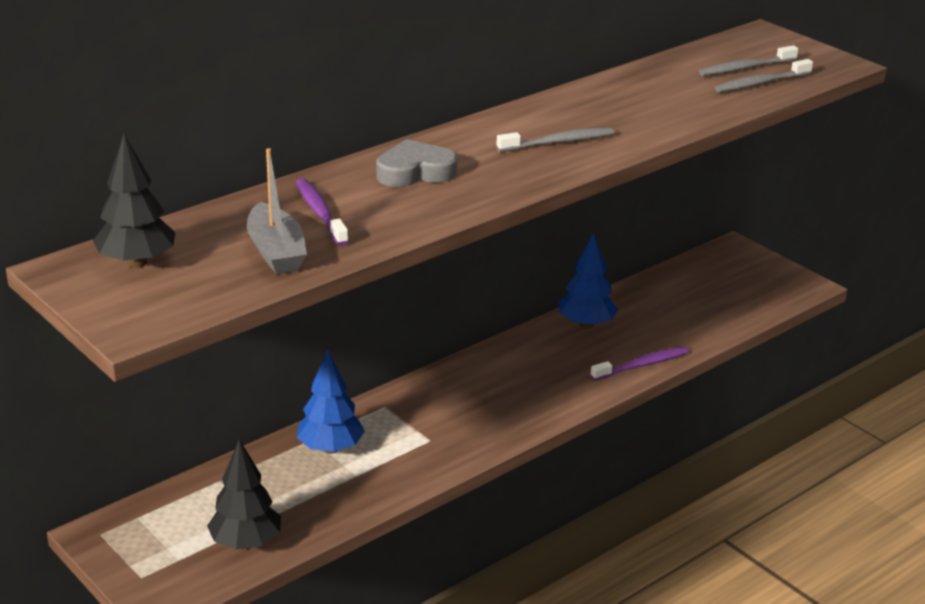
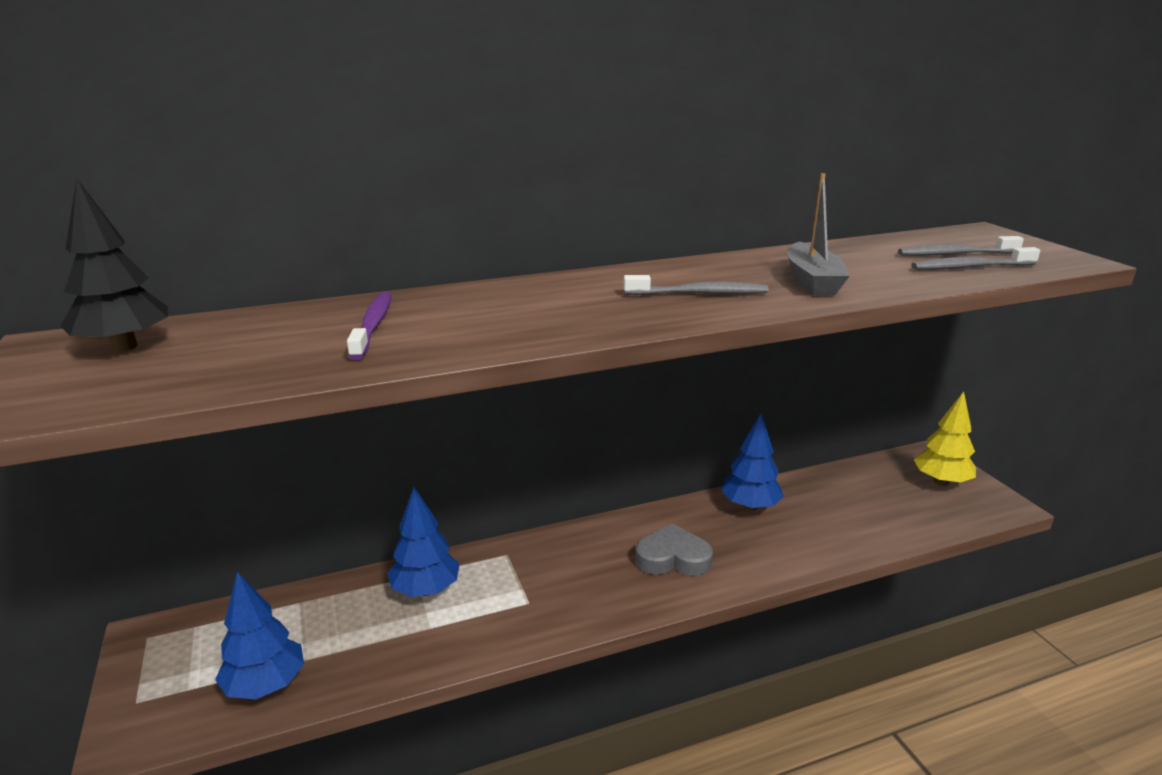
camera: 20 degrees right, 5 degrees down
black tree [207,439,281,550] -> blue tree [215,572,304,699]
grey boat [247,148,307,274] -> grey boat moved to [787,173,850,296]
grey heart [376,139,457,187] -> grey heart moved to [635,523,713,576]
purple toothbrush [591,347,688,381] -> none
none -> yellow tree [914,391,976,486]

